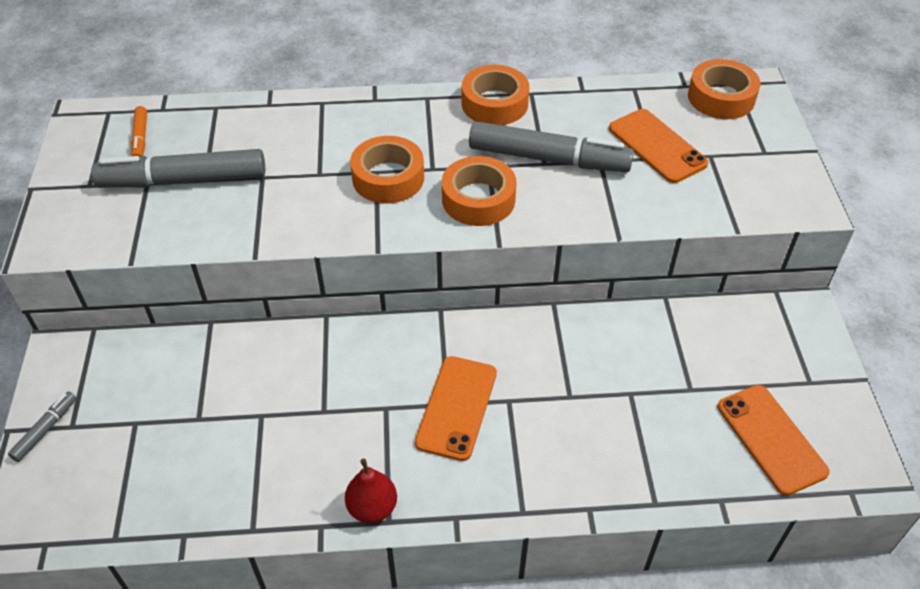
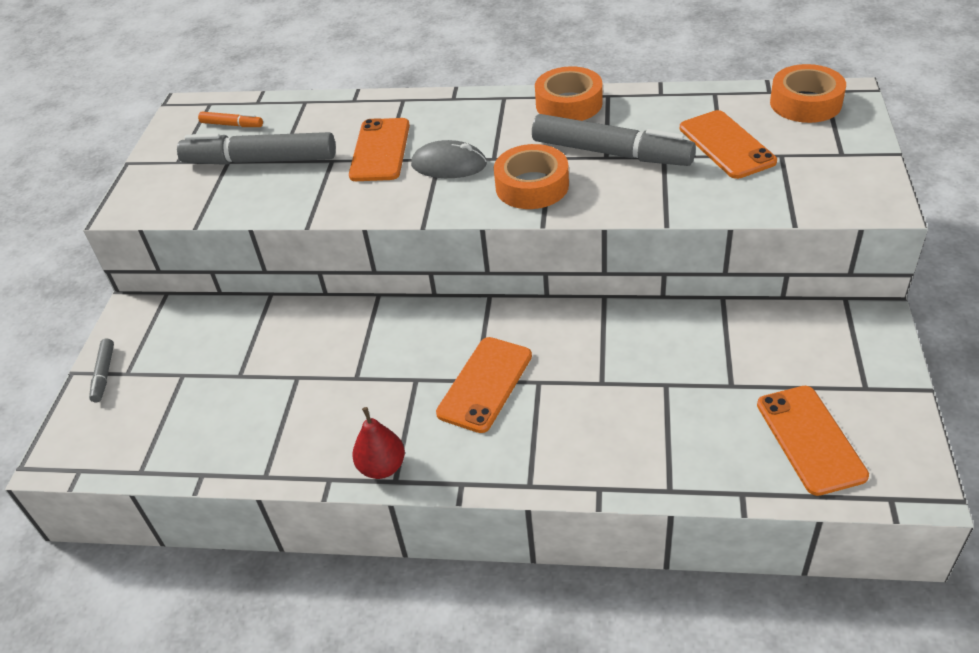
camera: 15 degrees right, 5 degrees down
grey marker [8,391,76,462] -> grey marker turned 135 degrees clockwise [89,339,114,402]
orange marker [131,106,147,156] -> orange marker turned 75 degrees counterclockwise [198,112,263,127]
orange tape [350,136,424,203] -> grey mouse [411,140,487,178]
none -> orange phone [349,118,410,181]

